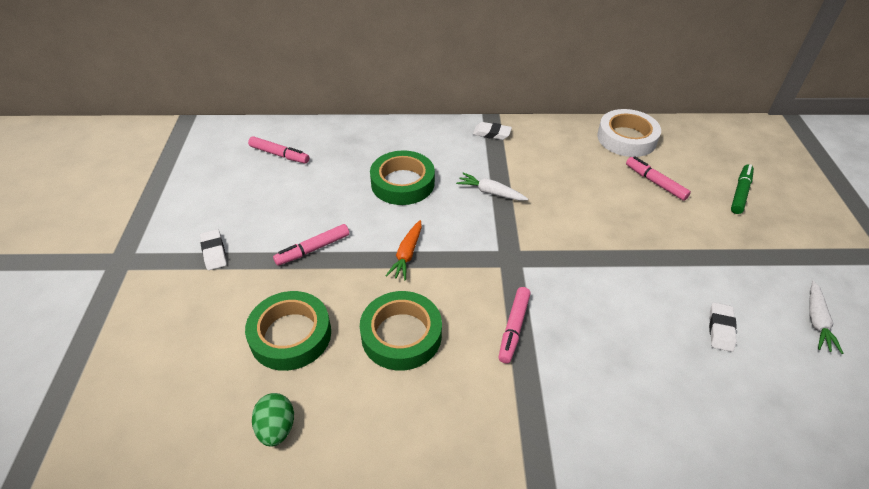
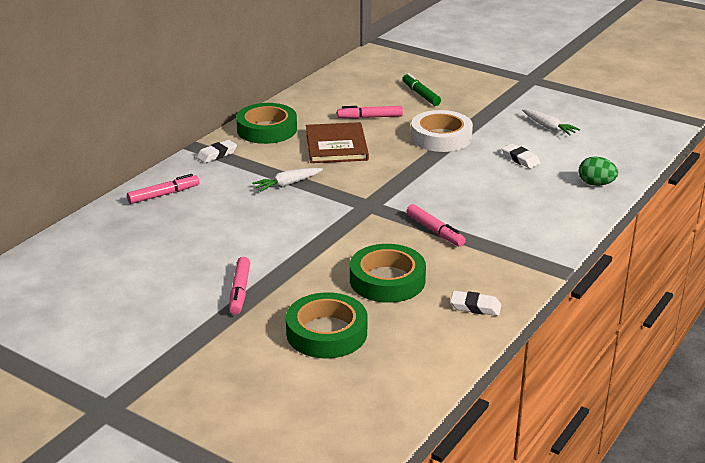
camera: 55 degrees left, 15 degrees down
white eraser [200,229,227,270] -> white eraser moved to [450,291,501,316]
pink marker [248,136,309,163] -> pink marker moved to [127,174,199,204]
green egg [252,393,294,447] -> green egg moved to [579,156,618,186]
green tape [370,150,435,205] -> green tape moved to [236,103,297,144]
orange carrot [386,220,422,281] -> none
white tape [597,109,661,157] -> white tape moved to [411,110,473,152]
none -> brown book [306,122,369,163]

